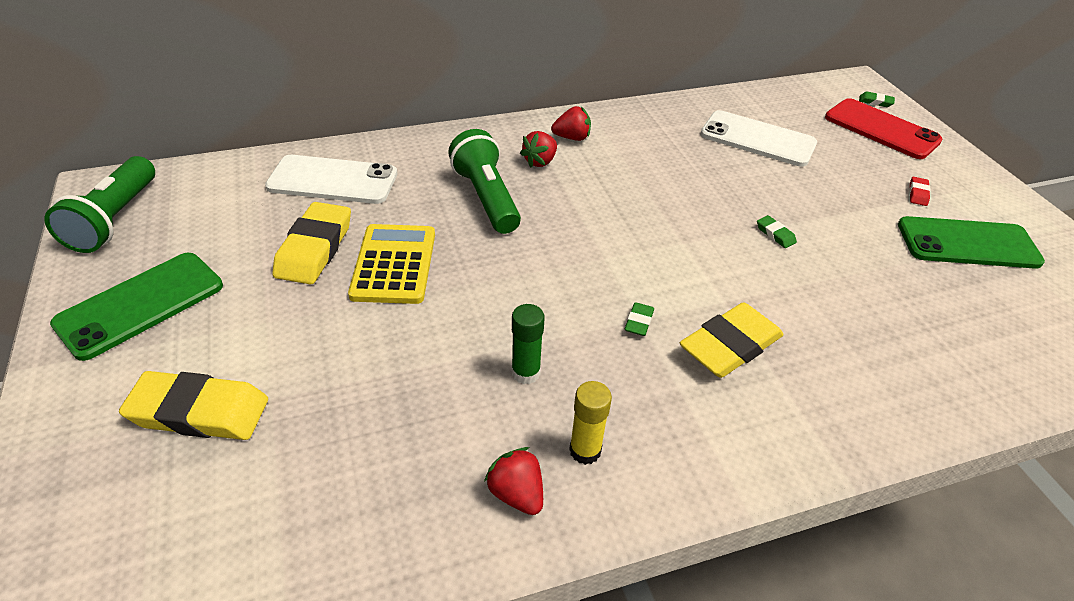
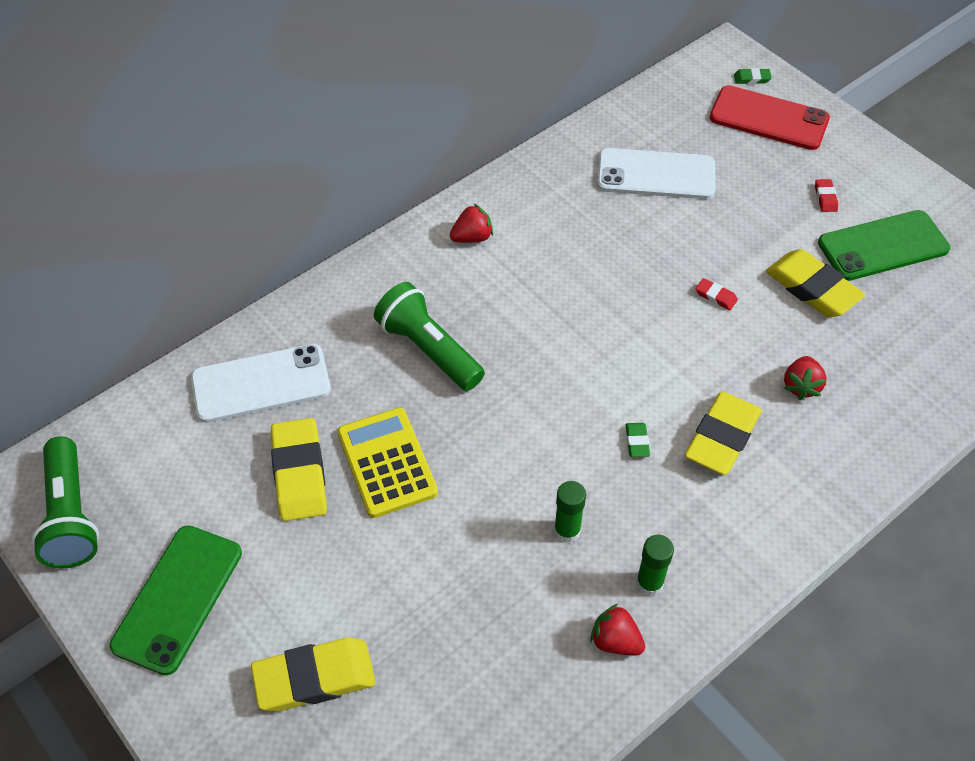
camera: 20 degrees left, 10 degrees up
red strawberry [520,131,557,167] -> red strawberry moved to [784,356,827,400]
yellow glue stick [569,381,612,465] -> green glue stick [636,534,674,596]
green eraser [757,215,797,248] -> red eraser [696,278,738,310]
none -> yellow eraser [766,249,865,317]

